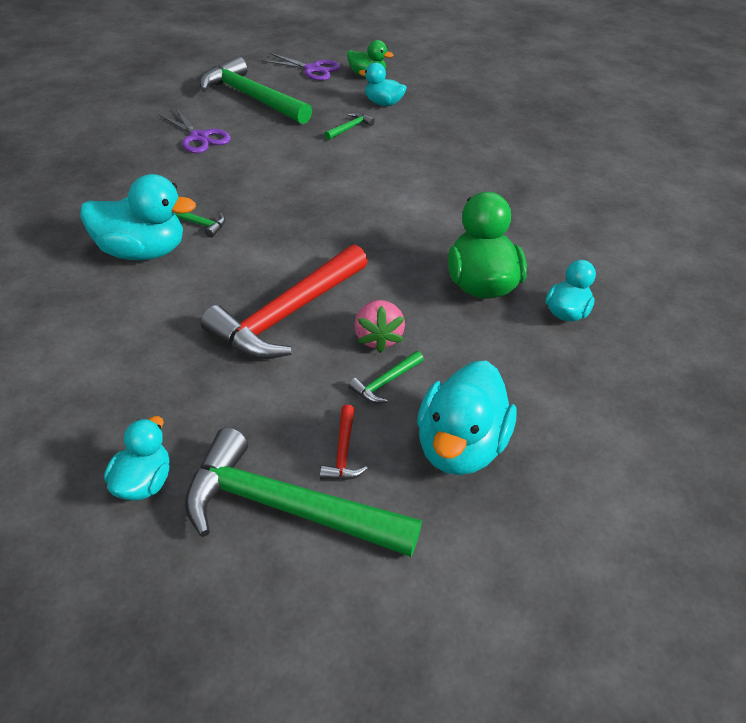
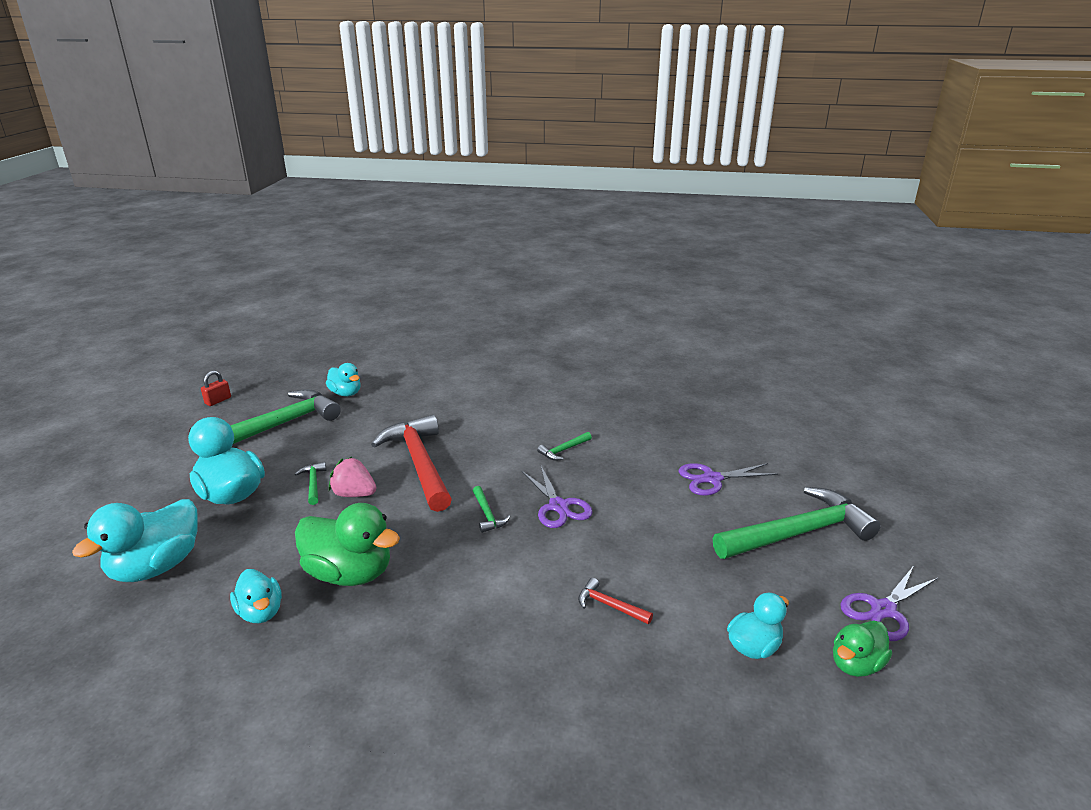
camera: 120 degrees right, 15 degrees down
turquoise duck [80,174,196,260] -> turquoise duck moved to [72,499,198,582]
red hammer [320,405,368,480] -> red hammer moved to [578,578,653,624]
green hammer [324,112,375,140] -> green hammer moved to [473,486,510,533]
none -> red padlock [201,371,231,406]
none -> purple scissors [522,466,593,528]

